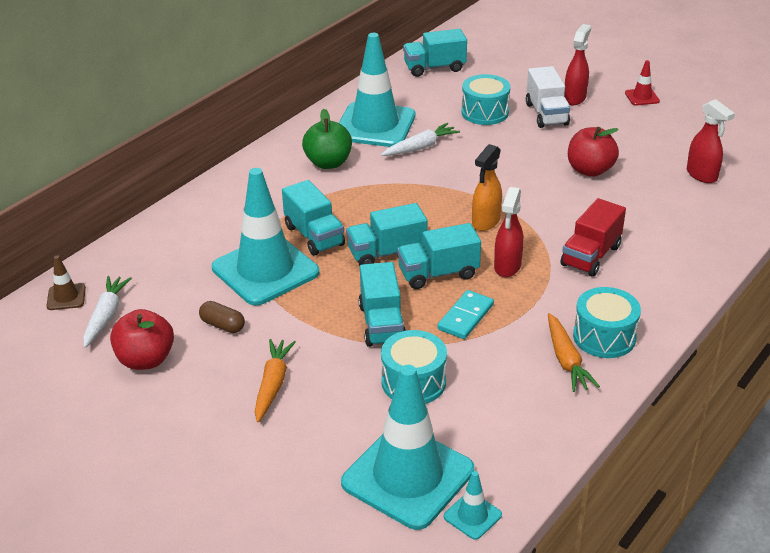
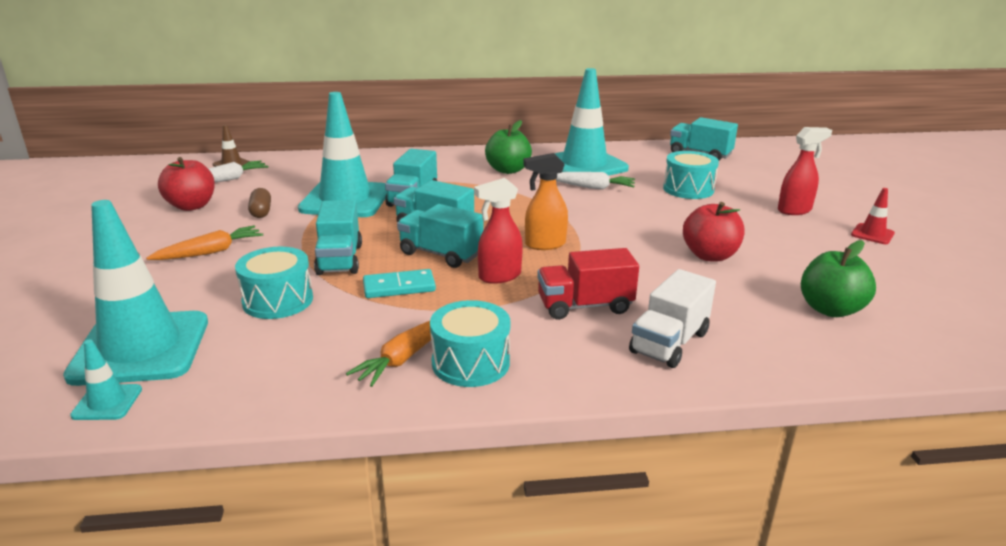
camera: 45 degrees right, 10 degrees down
turquoise truck [358,262,406,347] -> turquoise truck turned 45 degrees counterclockwise [314,200,362,275]
white truck [526,66,570,128] -> white truck moved to [629,269,716,368]
red spray bottle [687,99,735,183] -> green apple [801,240,876,317]

